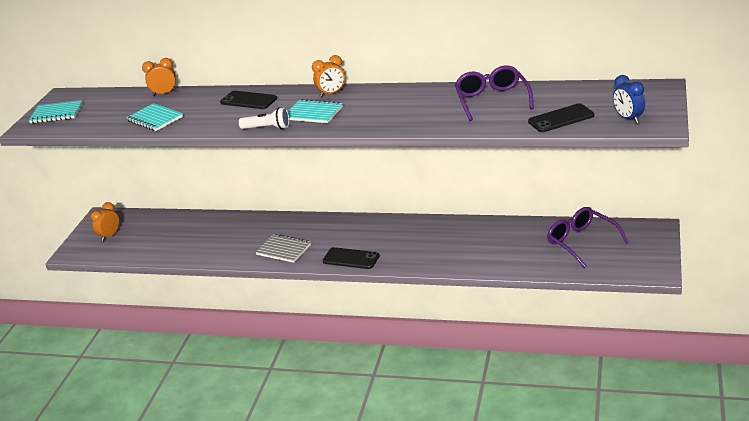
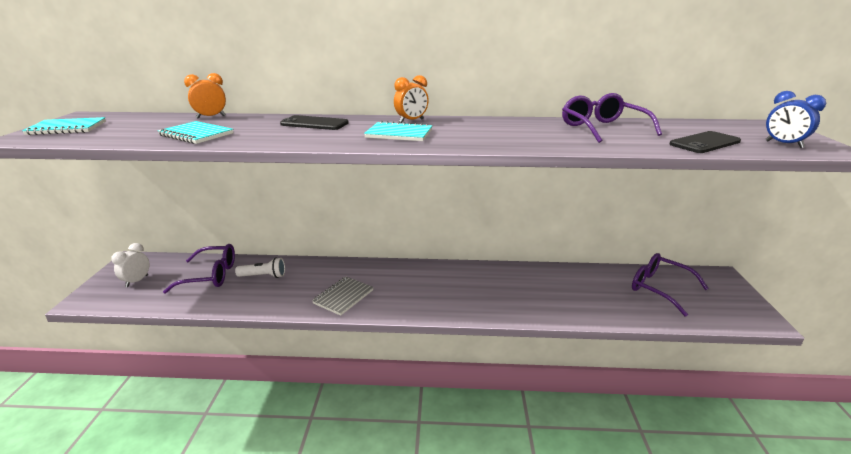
camera: 15 degrees left, 5 degrees down
orange clock [91,202,119,241] -> white clock [111,243,149,287]
white flashlight [239,107,290,129] -> white flashlight moved to [235,257,285,278]
grey notebook [256,234,311,263] -> grey notebook turned 75 degrees counterclockwise [312,277,374,316]
black phone [323,247,379,269] -> none
none -> purple glasses [163,244,235,294]

